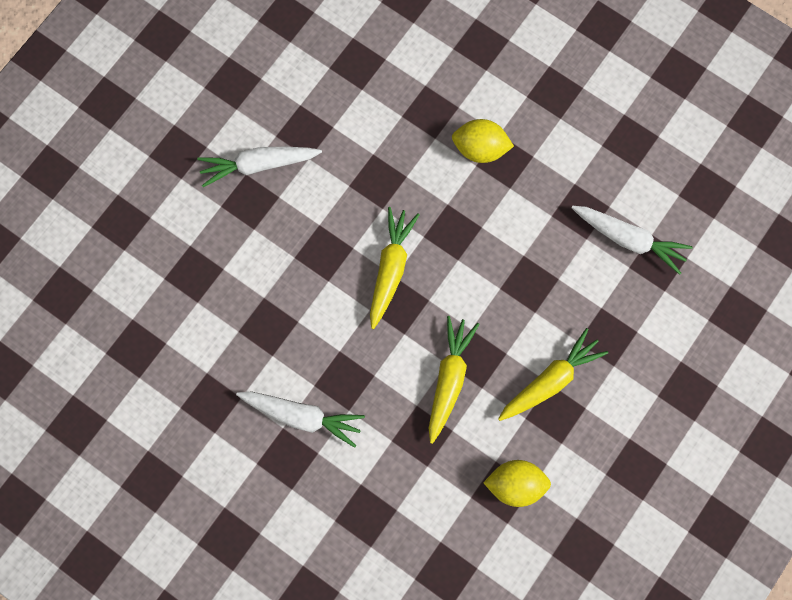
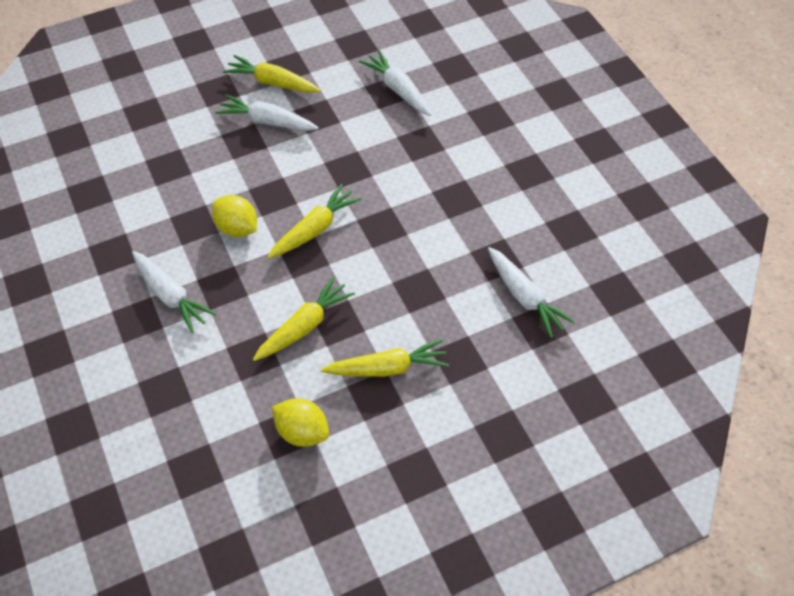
camera: 30 degrees right, 20 degrees down
yellow lemon [452,119,514,163] -> yellow lemon moved to [212,195,257,237]
none -> yellow carrot [223,55,321,93]
none -> white carrot [359,50,431,116]

